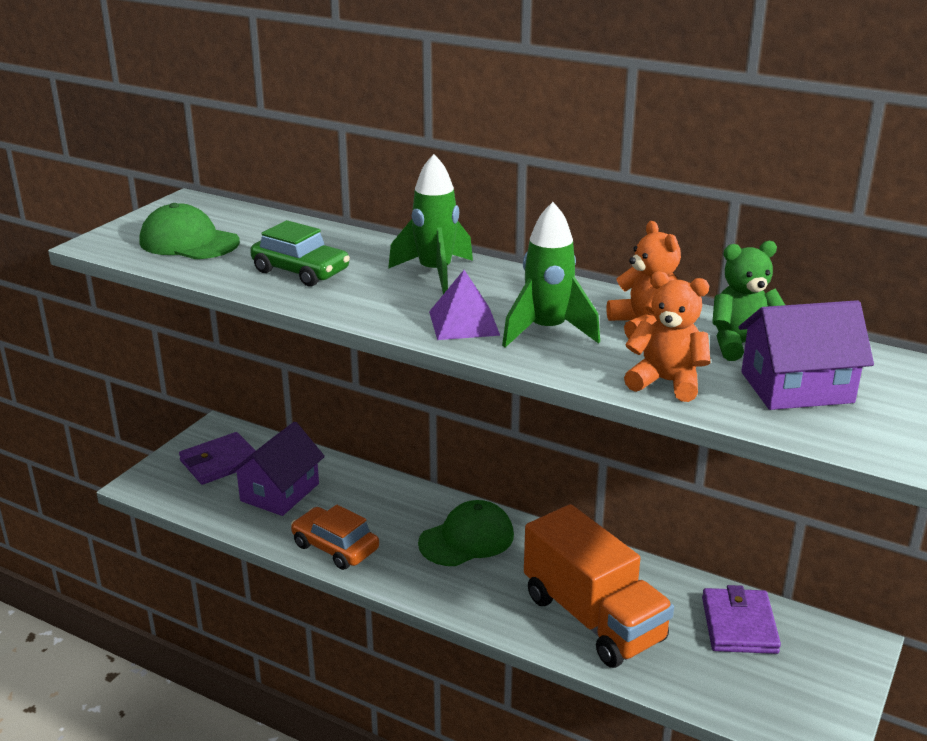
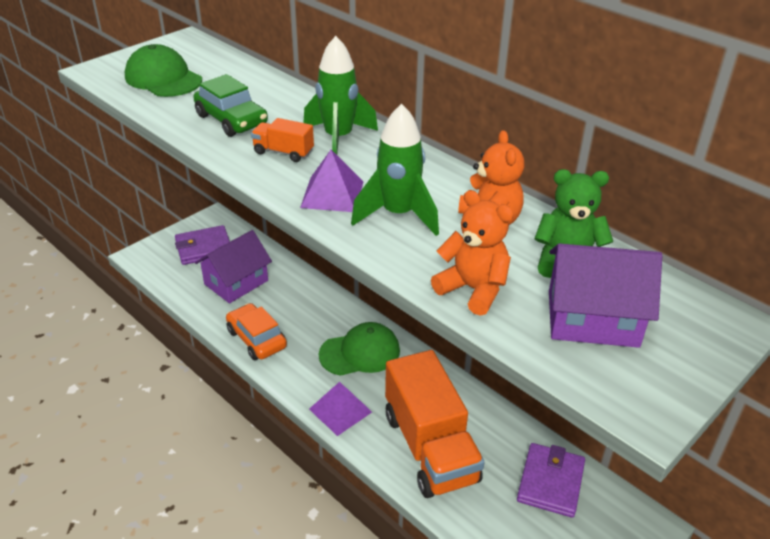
camera: 15 degrees right, 10 degrees up
none -> orange truck [251,118,314,162]
none -> purple pyramid [309,382,372,436]

